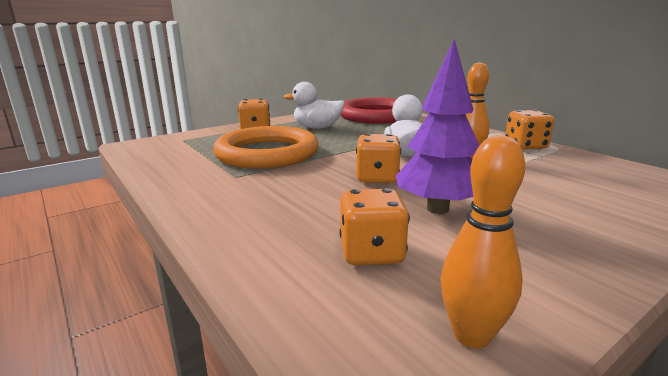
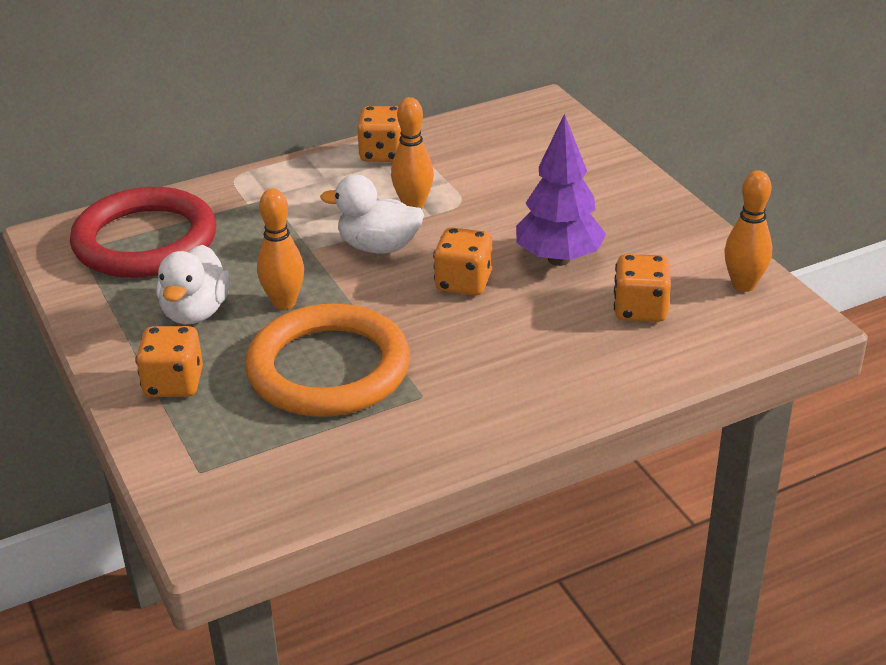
camera: 80 degrees left, 15 degrees up
none -> orange bowling pin [257,189,304,310]

